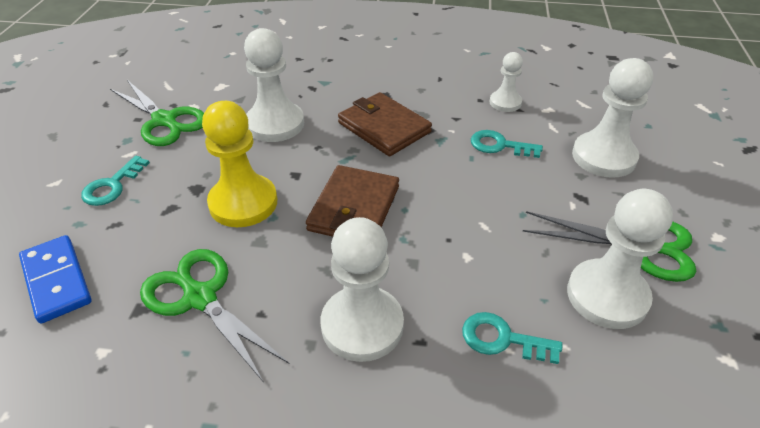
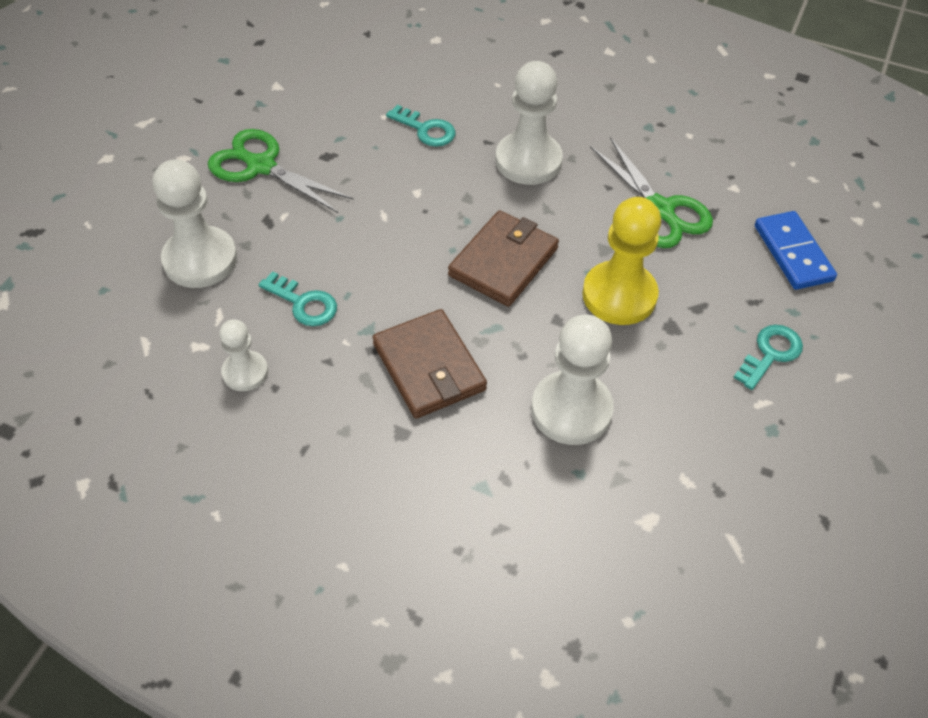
camera: 165 degrees left, 10 degrees up
green scissors [110,80,204,146] -> none
white pawn [567,189,673,329] -> none

